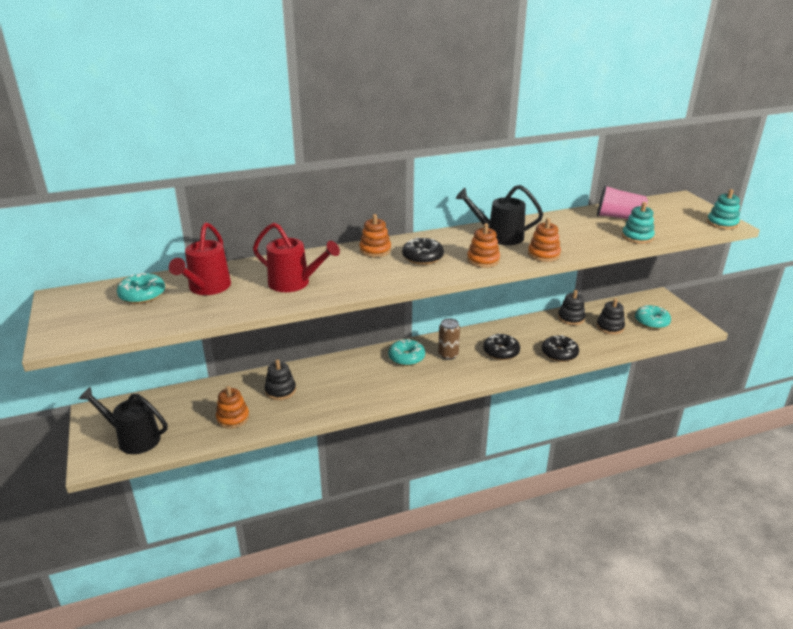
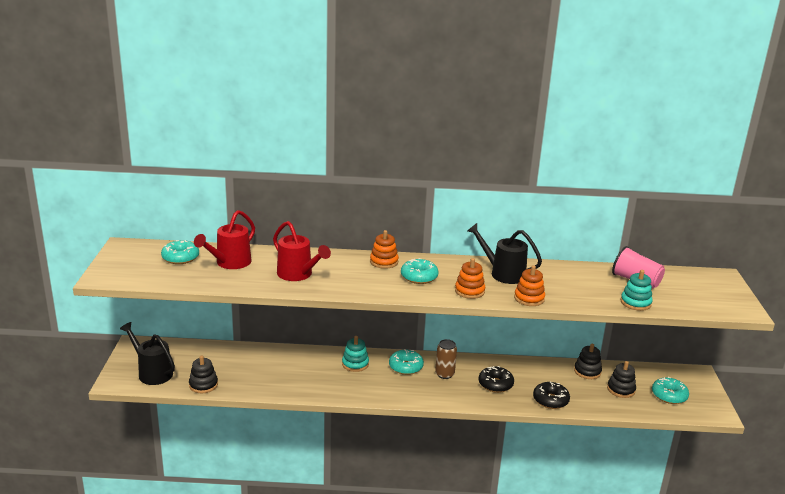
camera: 20 degrees right, 5 degrees down
orange stacking toy [216,386,249,429] -> none
black stacking toy [265,359,296,400] -> black stacking toy moved to [189,355,218,393]
black donut [402,237,444,265] -> turquoise donut [401,258,439,284]
turquoise stacking toy [707,189,740,230] -> turquoise stacking toy moved to [342,336,369,372]

